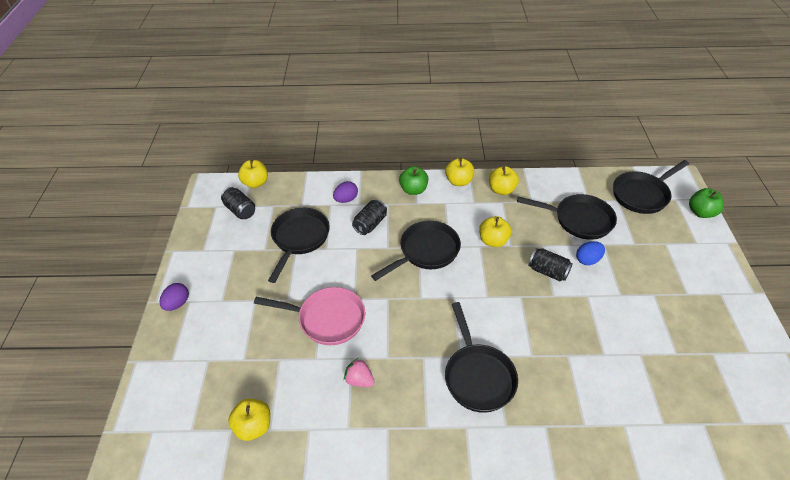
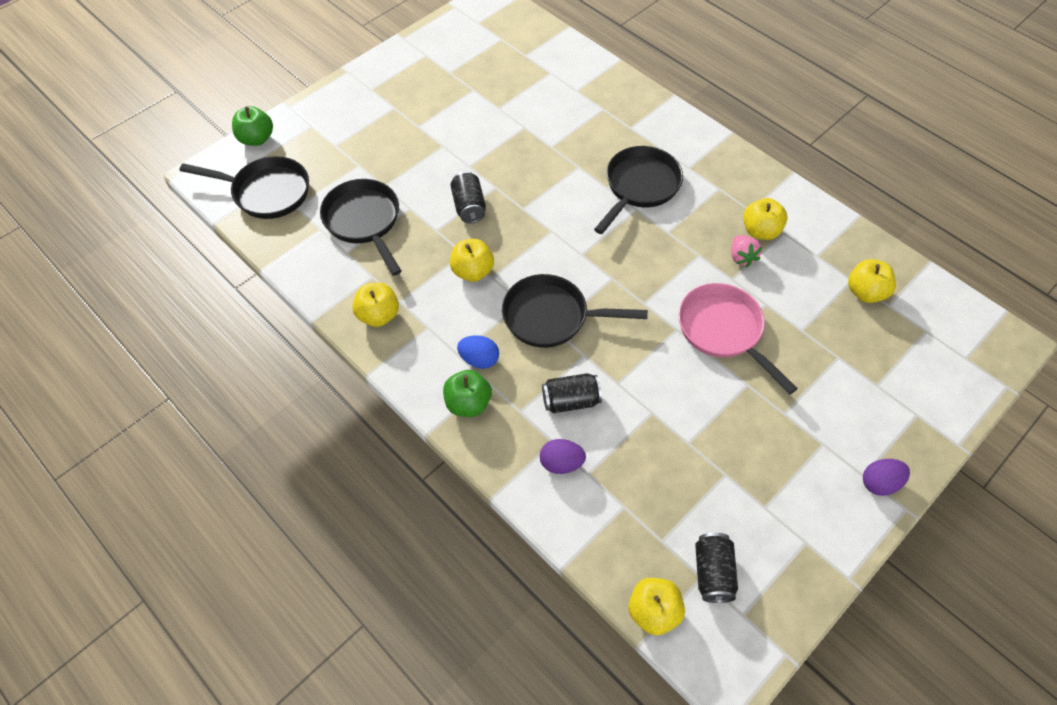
camera: 135 degrees left, 10 degrees up
black pan [268,208,330,283] -> none
yellow apple [445,158,474,186] -> yellow apple moved to [743,198,787,240]
blue egg [576,241,605,265] -> blue egg moved to [457,335,499,369]

